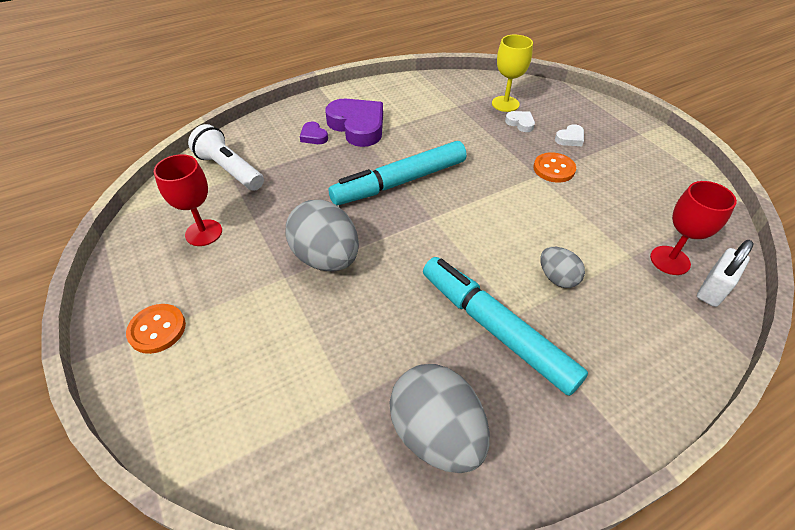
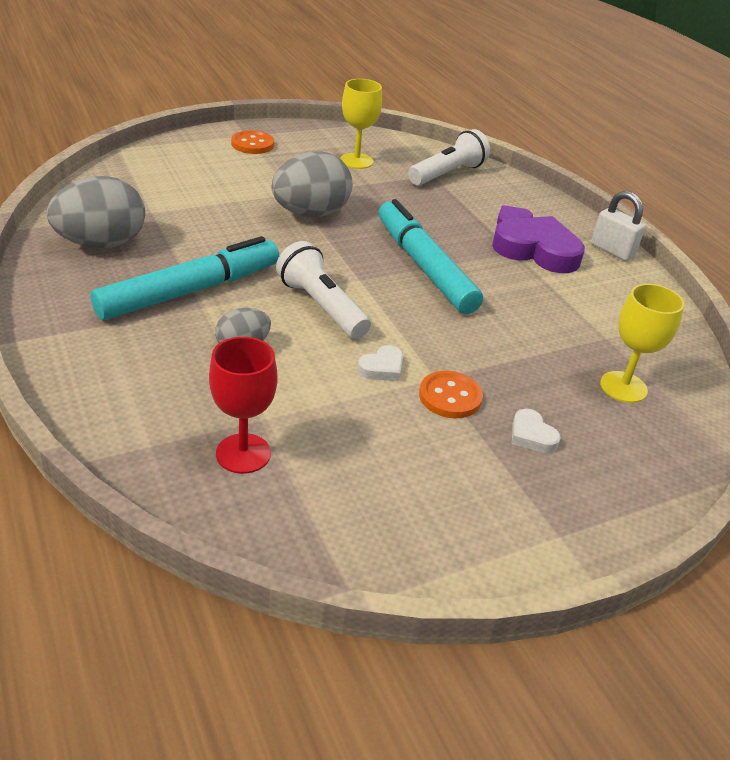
camera: 90 degrees right, 10 degrees down
red goblet [154,154,222,246] -> yellow goblet [340,79,382,169]
purple heart [325,99,383,147] -> purple heart turned 120 degrees counterclockwise [492,216,585,273]
white heart [505,111,535,132] -> white heart moved to [357,345,403,381]
white padlock [697,240,754,307] -> white padlock moved to [591,191,646,261]
none -> white flashlight [276,241,371,339]

